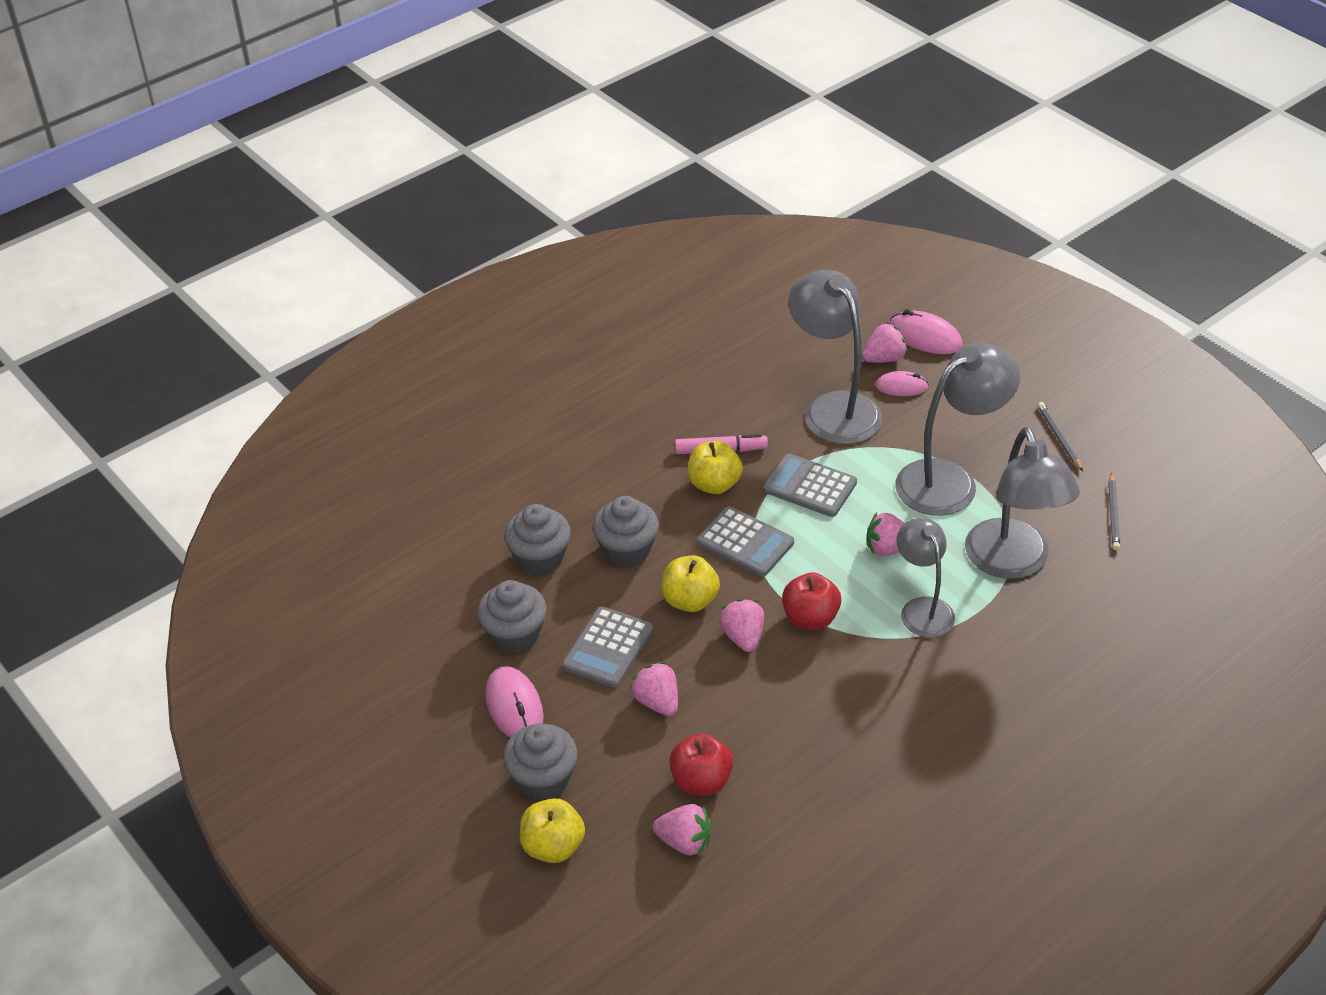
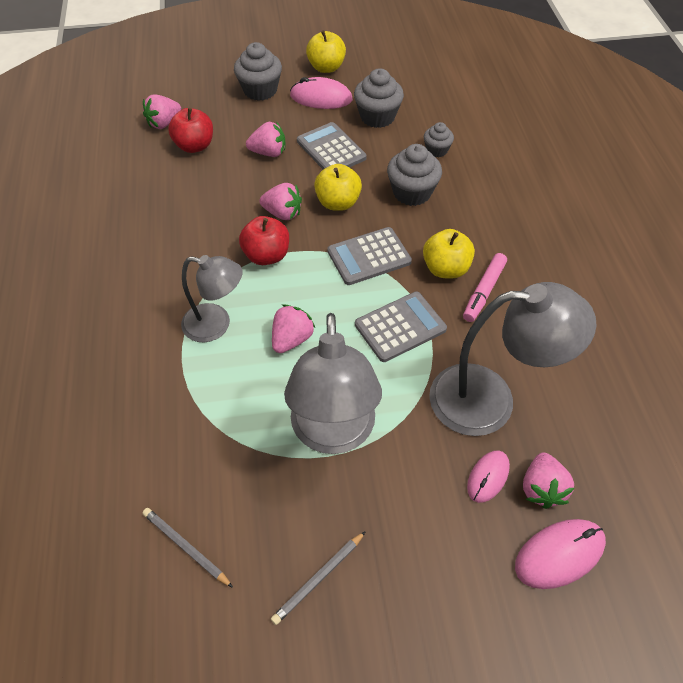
camera: 120 degrees right, 10 degrees up
grey cupcake [504,504,571,575] -> grey cupcake [424,122,454,157], size x0.59
yellow apple [520,798,585,863] -> yellow apple moved to [306,30,346,73]
grey lamp [965,427,1080,579] -> none
grey pencil [1037,402,1083,471] -> grey pencil turned 120 degrees clockwise [271,531,366,625]

